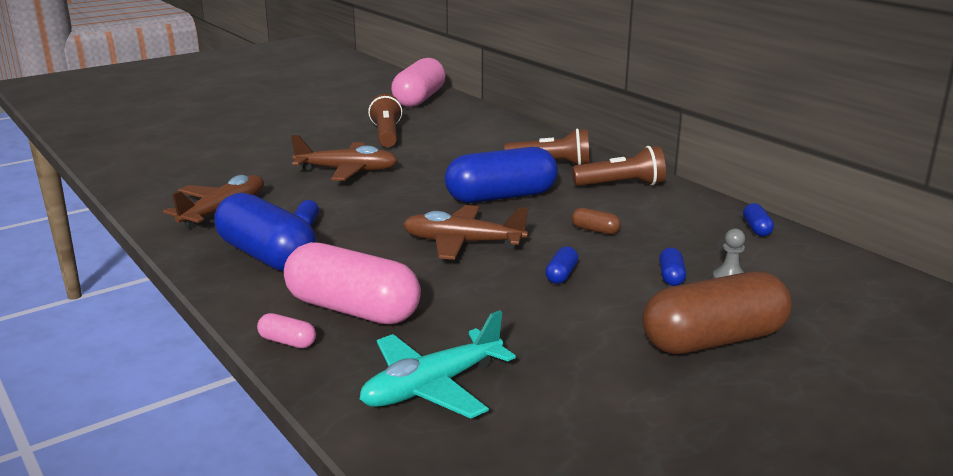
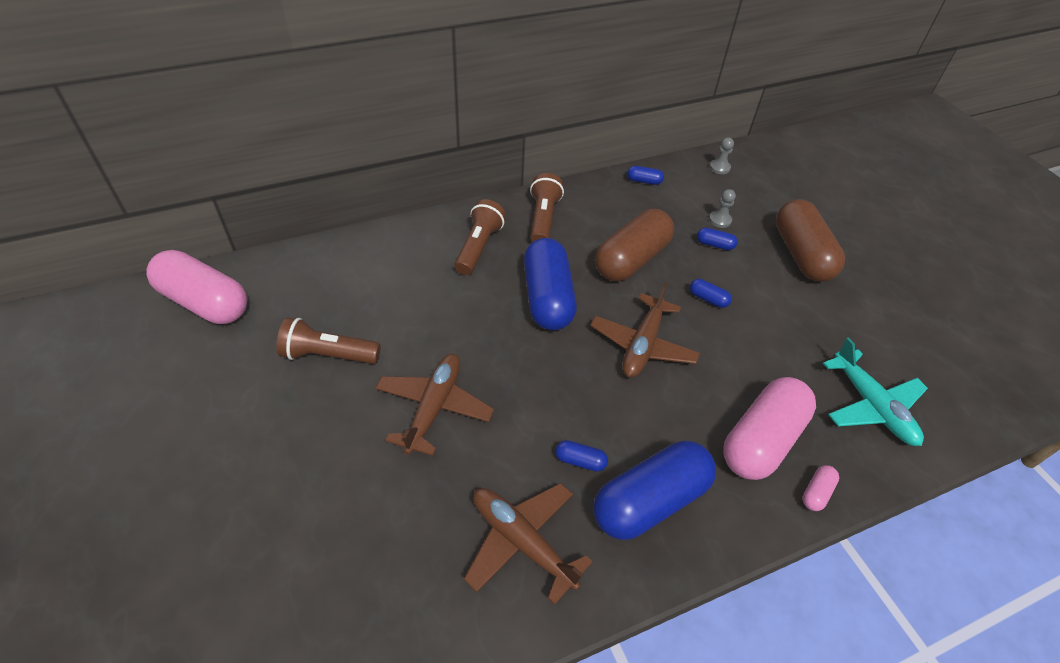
camera: 80 degrees left, 25 degrees up
brown capsule [572,208,621,235] -> brown capsule [595,209,674,281], size x2.47
none -> grey pawn [709,137,734,174]

